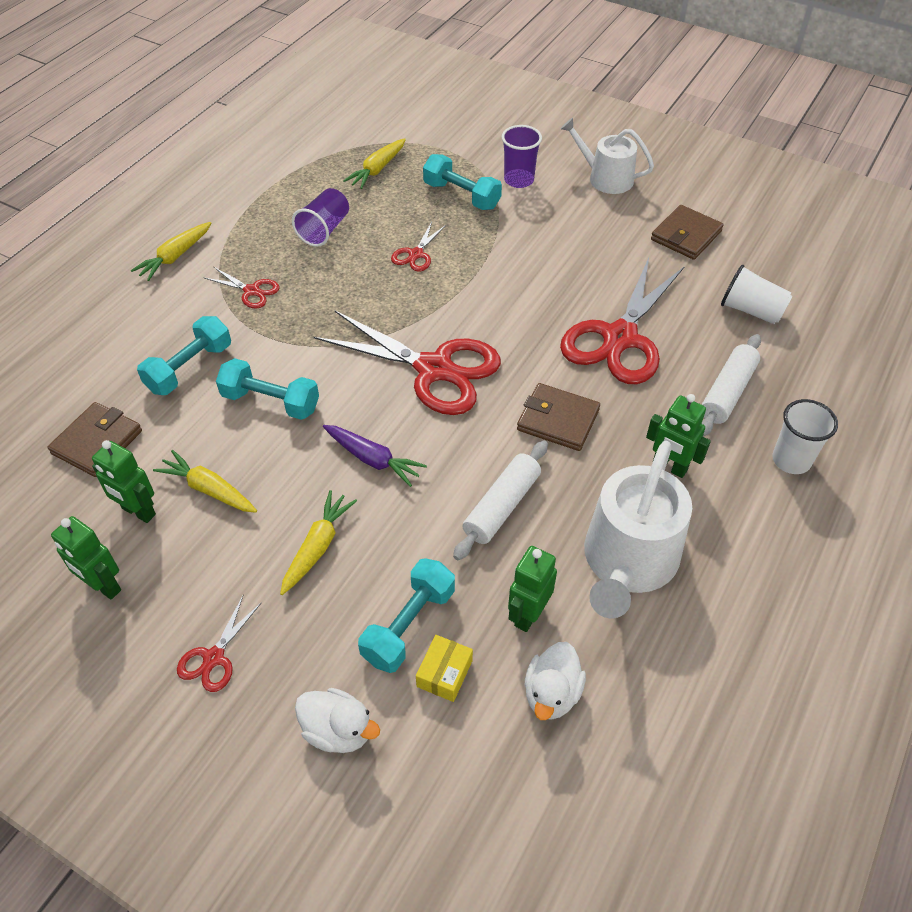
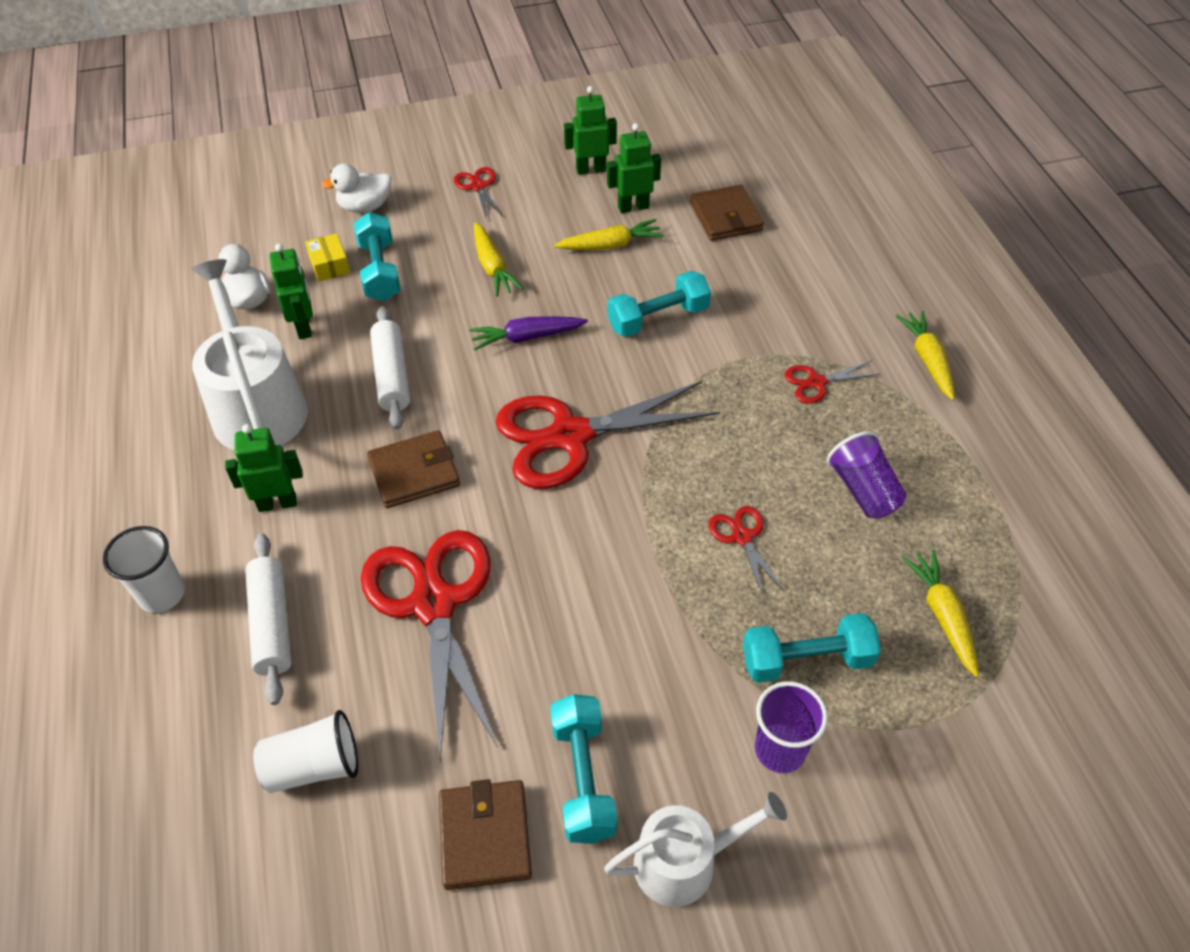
camera: 135 degrees right, 0 degrees up
turquoise dumbbell [137,316,231,395] -> turquoise dumbbell moved to [550,694,617,844]

